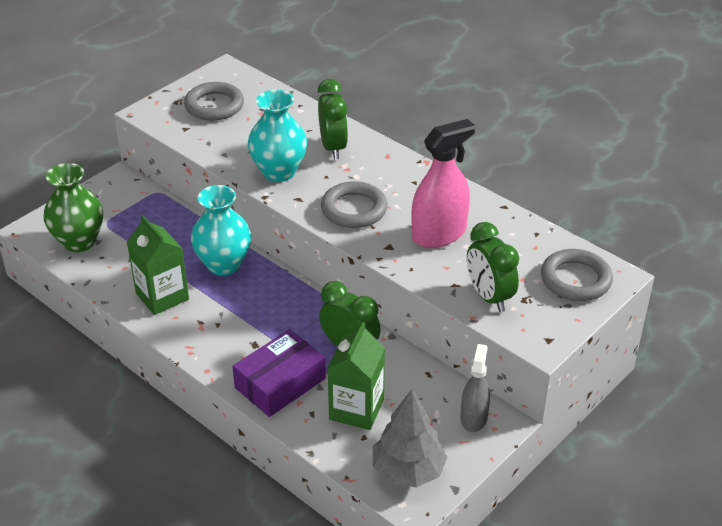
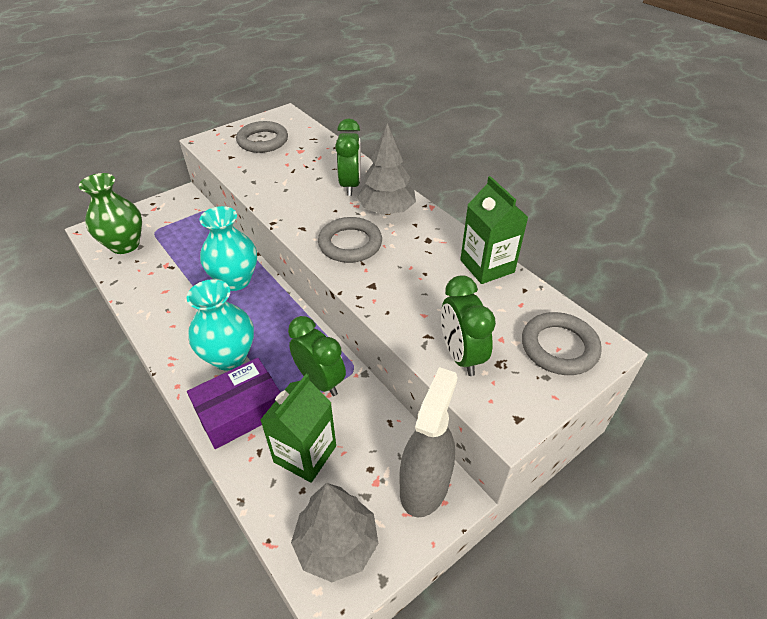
camera: 10 degrees right, 5 degrees up
green carton [126,215,189,315] -> green carton moved to [460,176,528,284]
turquoise vase [248,90,307,182] -> turquoise vase moved to [187,279,254,371]
pink spray bottle [411,119,475,248] -> none
grey spray bottle [460,344,490,432] -> grey spray bottle [400,367,458,517], size x1.60
none -> grey tree [357,123,416,215]

